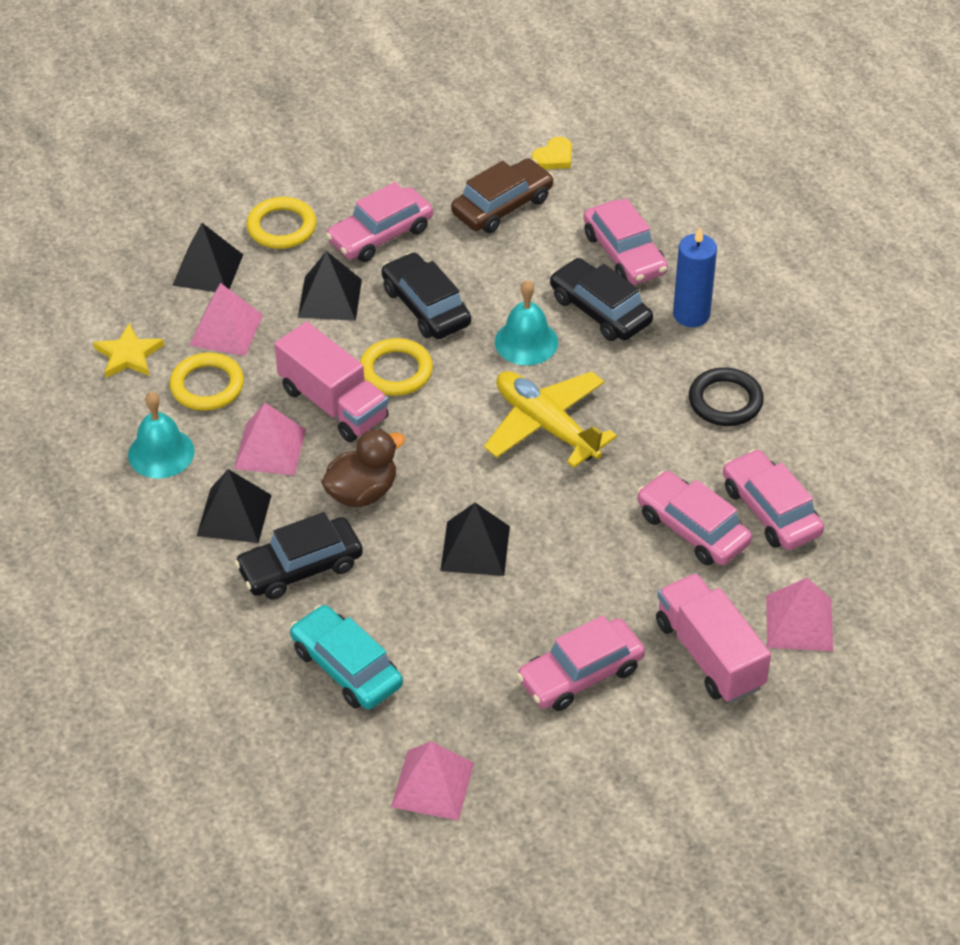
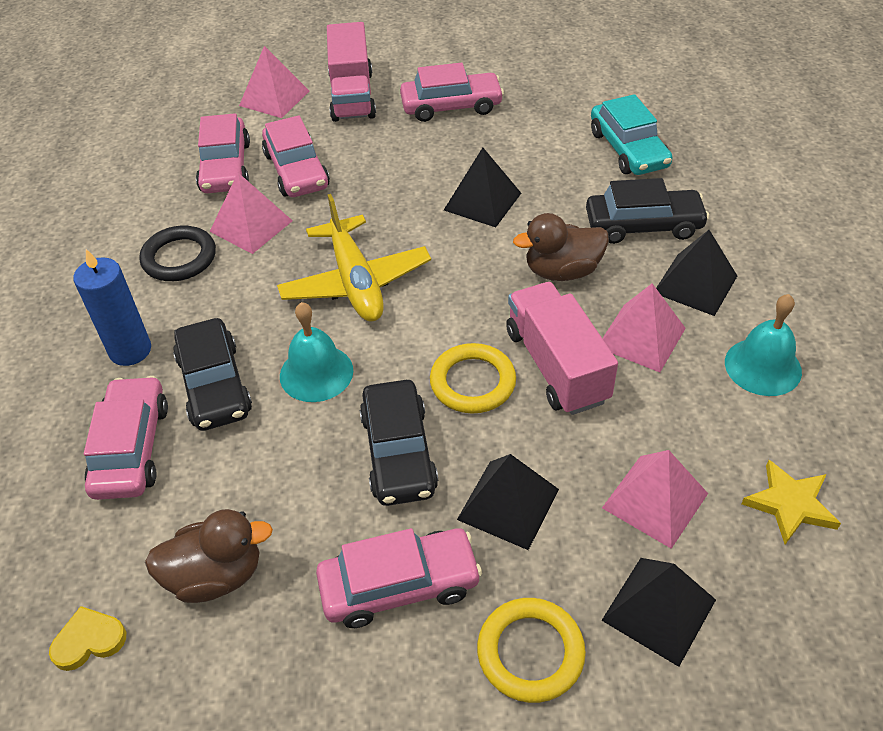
camera: 155 degrees left, 0 degrees up
yellow ring [170,353,244,411] -> none
pink pyramid [391,741,474,821] -> pink pyramid moved to [210,173,293,254]
brown car [451,158,554,233] -> brown duck [145,509,273,603]

